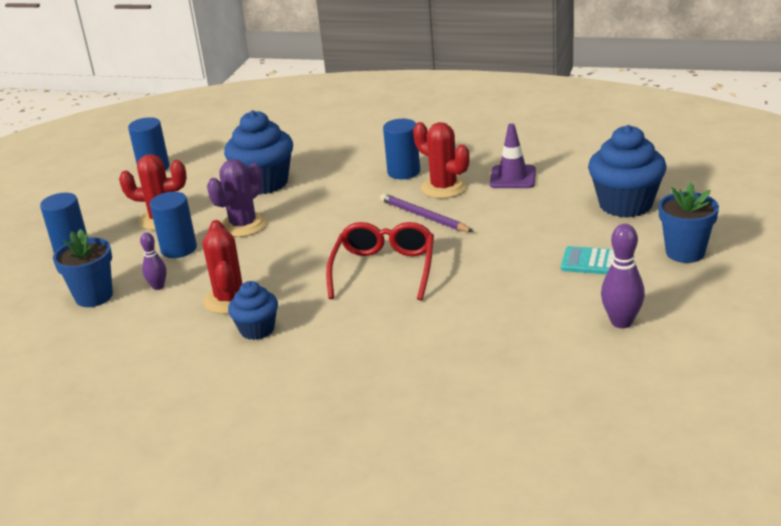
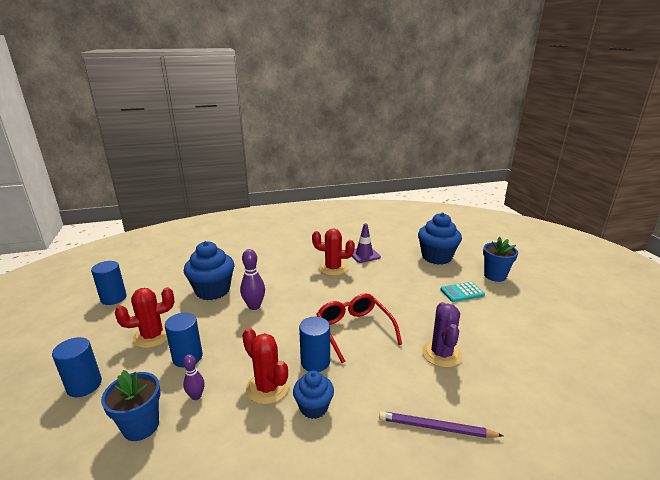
camera: 35 degrees left, 5 degrees down
purple cactus [207,159,267,237] -> purple cactus moved to [422,302,462,368]
purple pencil [380,193,473,232] -> purple pencil moved to [379,411,503,438]
blue cylinder [383,119,420,179] -> blue cylinder moved to [299,317,330,372]
purple bowling pin [601,224,645,328] -> purple bowling pin moved to [240,249,265,310]

